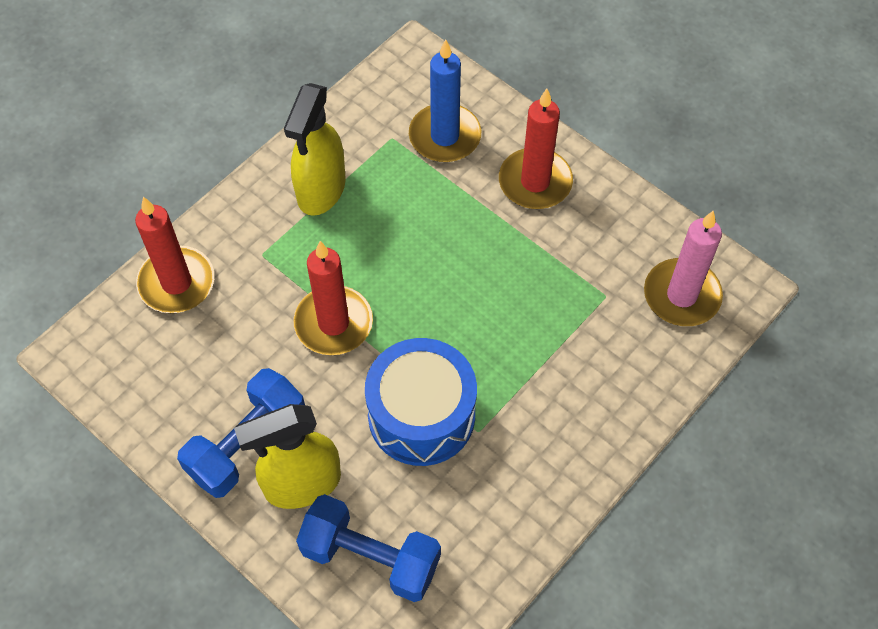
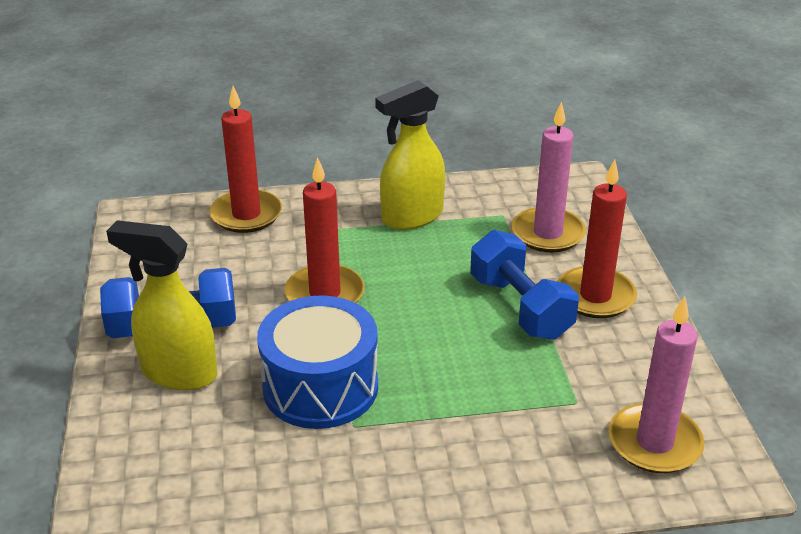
camera: 40 degrees right, 25 degrees down
blue dumbbell [296,494,441,602] -> blue dumbbell moved to [470,230,579,340]
blue candle [409,39,481,162] -> pink candle [512,102,586,253]

